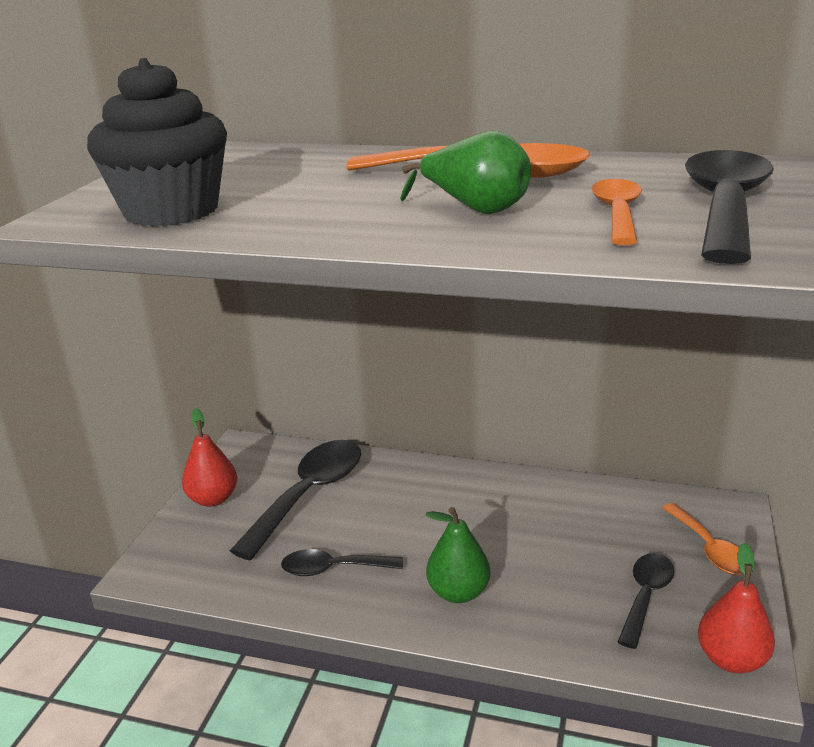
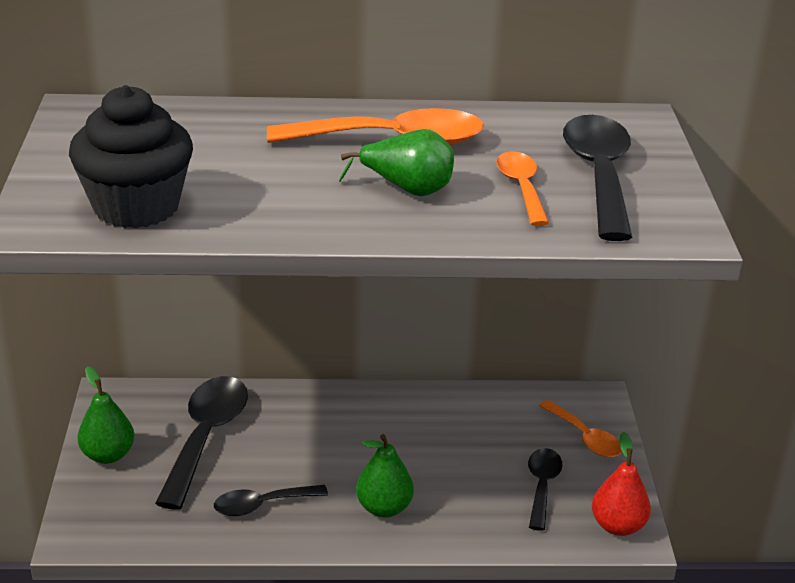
camera: 20 degrees left, 5 degrees up
red pear [182,408,237,507] -> green pear [78,366,135,464]

